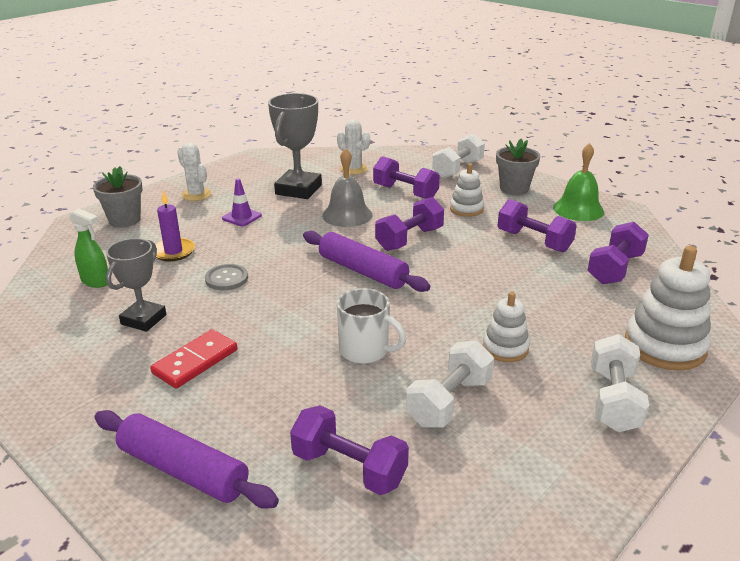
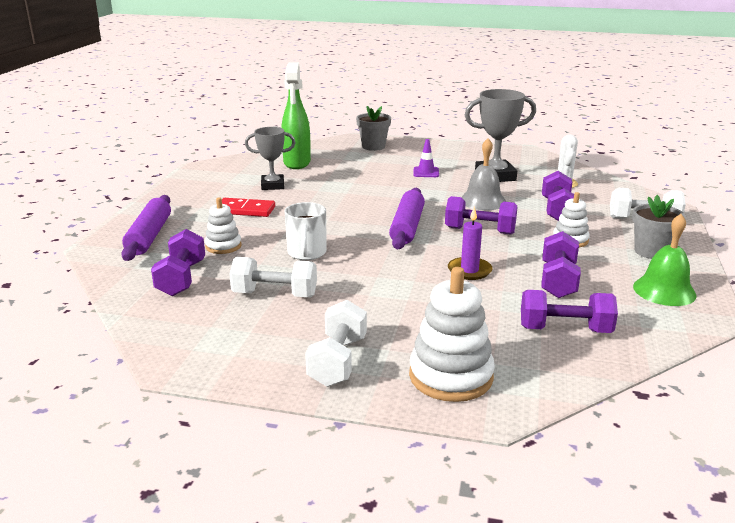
camera: 60 degrees right, 5 degrees down
green spray bottle [69,209,108,288] -> green spray bottle [281,62,311,169], size x1.79
purple candle [155,190,195,262] -> purple candle moved to [448,206,492,280]
white cactus [177,142,211,201] -> none
grey button [205,264,248,291] -> none
white stacking toy [483,292,530,362] -> white stacking toy moved to [205,197,242,254]
white dumbbell [591,334,649,432] -> white dumbbell turned 60 degrees counterclockwise [305,300,367,387]

